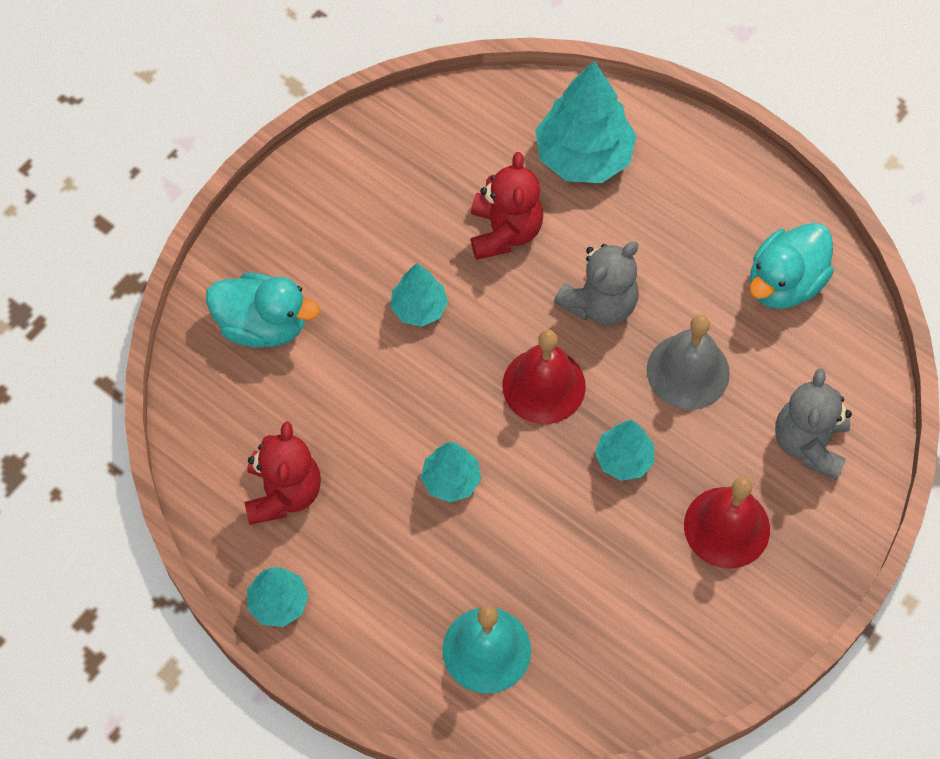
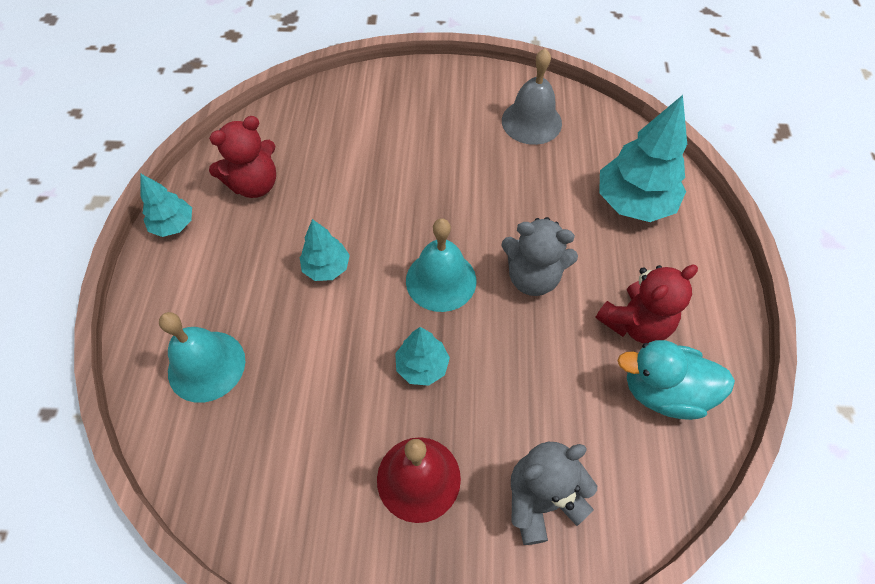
camera: 55 degrees right, 5 degrees down
turquoise duck [206,273,320,347] -> none
turquoise tree [391,263,448,327] -> none
red teddy bear [471,152,543,260] -> red teddy bear moved to [595,265,698,343]
red bell [502,330,586,424] -> turquoise bell [406,218,476,312]
grey bell [647,315,730,410] -> grey bell moved to [502,48,562,145]

